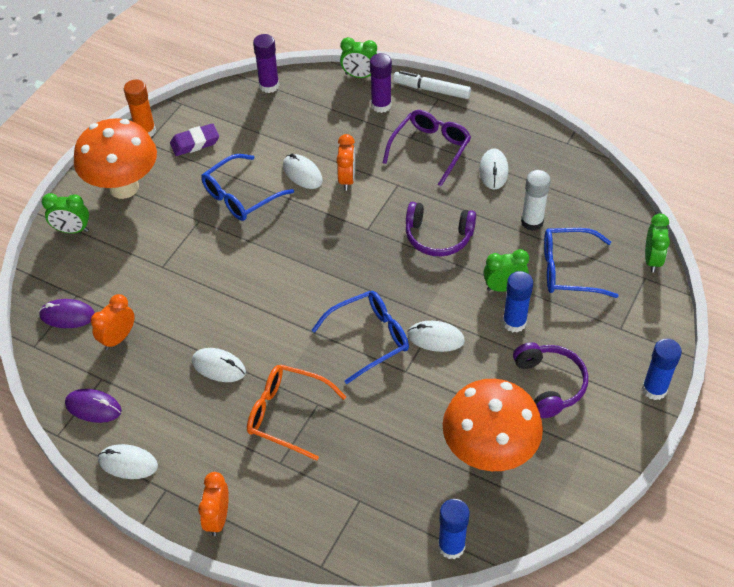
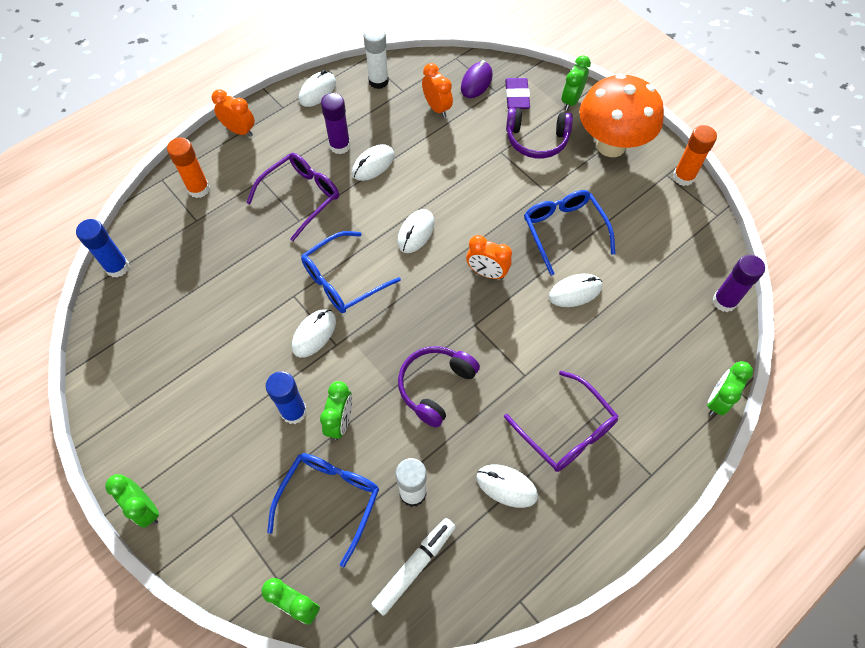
camera: 110 degrees right, 10 degrees up
purple mouse [65,389,122,423] -> white glue stick [363,27,389,89]
purple eraser [170,123,219,156] -> purple eraser moved to [505,78,530,109]
orange glasses [247,364,346,461] -> purple glasses [246,153,339,241]
blue glasses [312,291,409,384] -> blue glasses turned 60 degrees clockwise [301,231,401,313]
orange clock [336,134,355,191] -> orange clock moved to [466,235,512,280]
purple glue stick [370,53,392,113] -> purple glue stick moved to [321,93,351,154]
white marker [393,71,471,99] -> white marker moved to [372,518,456,616]
orange mushroom [443,379,543,471] -> none
purple headphones [513,342,588,418] -> purple headphones moved to [506,107,573,158]
blue glue stick [642,339,682,400] -> green clock [105,474,159,528]
none -> orange glue stick [167,138,210,198]
none -> white mouse [397,209,434,253]

